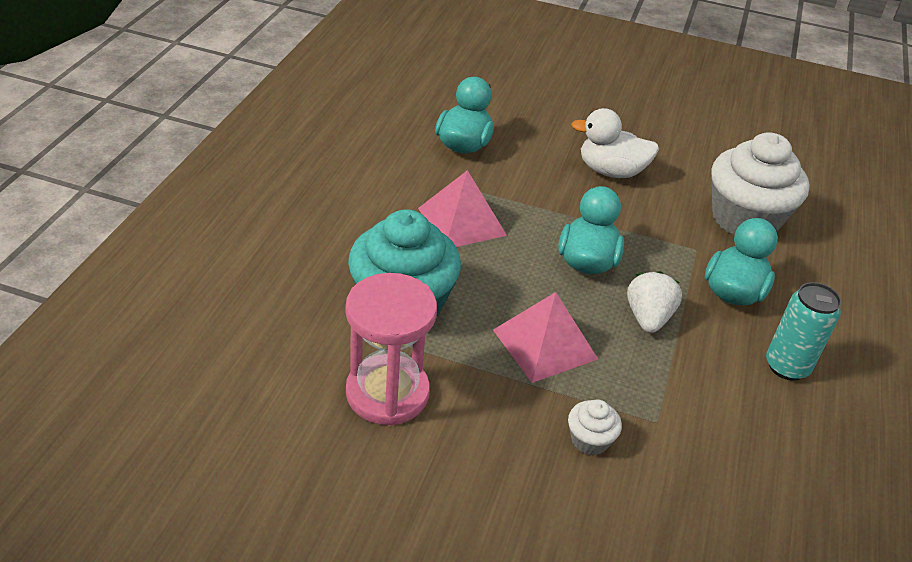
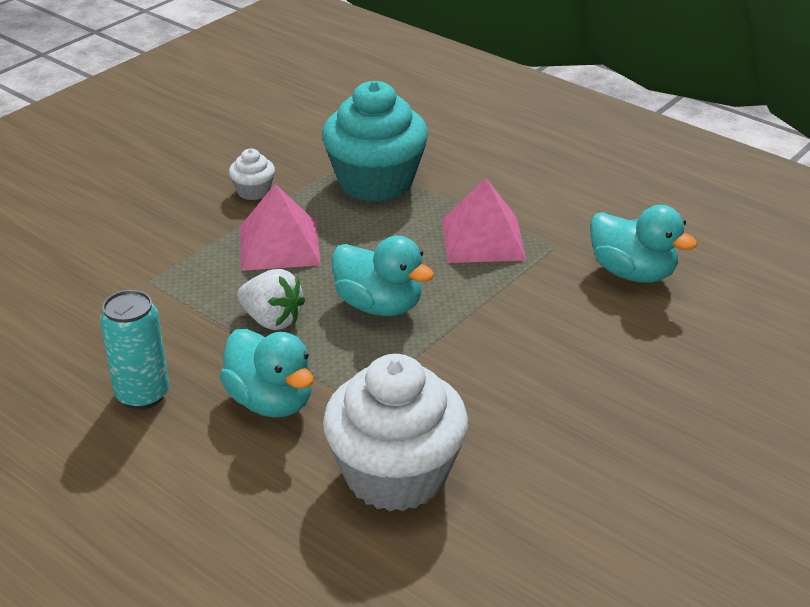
camera: 115 degrees right, 5 degrees down
pink hourglass [346,273,437,426] -> none
white cupcake [568,400,622,455] -> white cupcake moved to [229,148,275,200]
white duck [571,108,659,178] -> none

